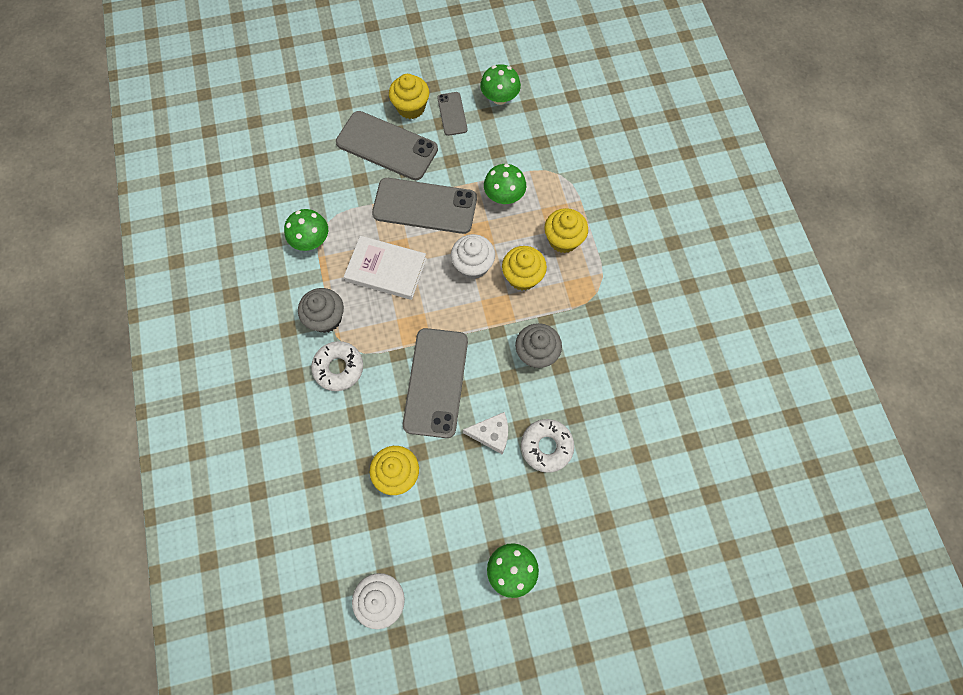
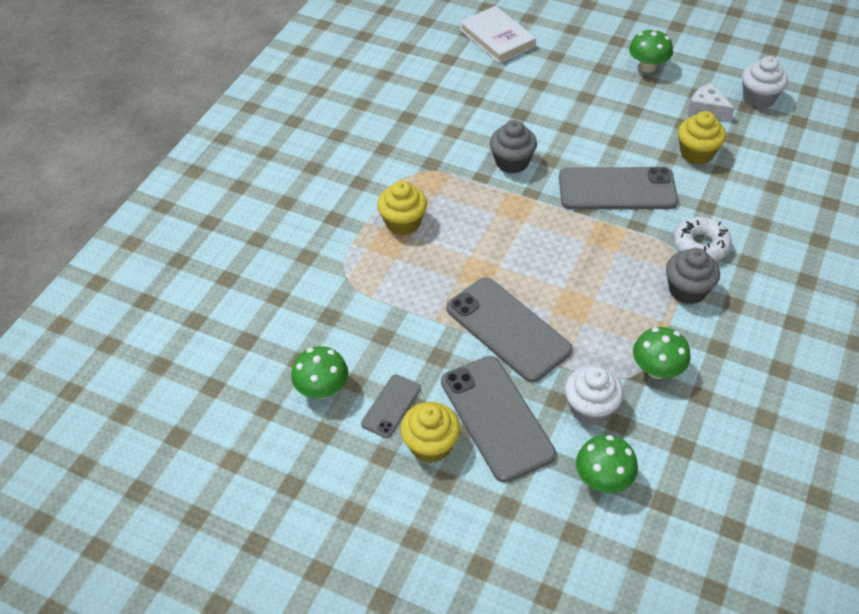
camera: 140 degrees left, 20 degrees down
white book [344,236,427,300] -> white book moved to [460,6,536,63]
grey phone [403,328,468,438] -> grey phone turned 45 degrees clockwise [559,167,678,210]
white cupcake [451,234,495,279] -> white cupcake moved to [565,366,624,425]
white cheese [463,412,508,454] -> white cheese moved to [688,83,735,121]
green mushroom [484,164,526,204] -> green mushroom moved to [576,435,638,493]
yellow cupcake [502,246,547,290] -> none
white donut [521,419,574,473] -> none

